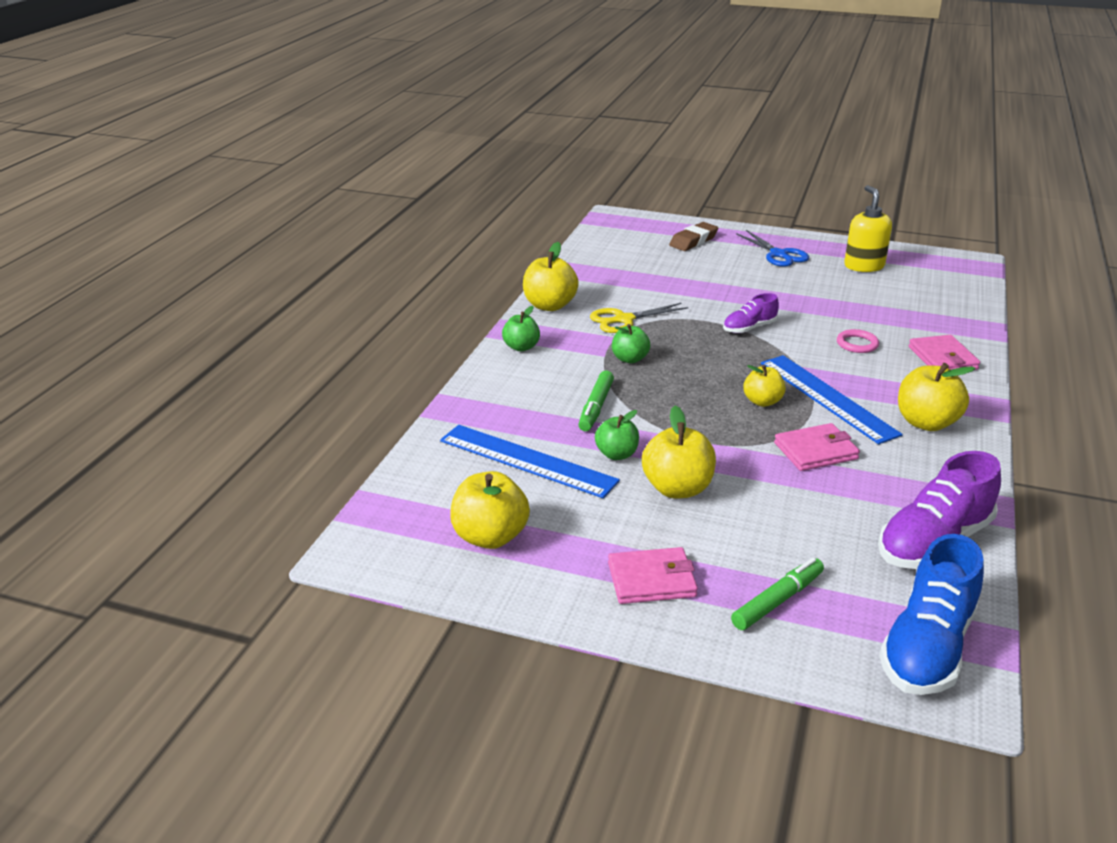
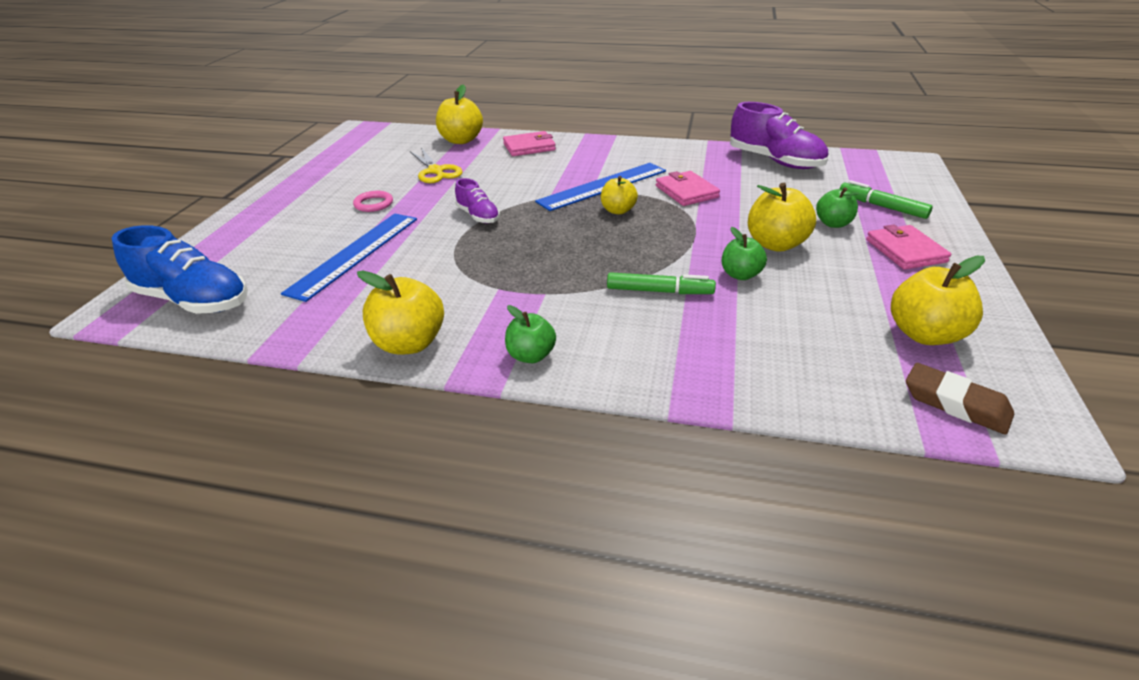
camera: 95 degrees left, 5 degrees up
blue ruler [440,425,620,498] -> blue ruler moved to [281,214,417,302]
yellow scissors [590,303,689,333] -> yellow scissors moved to [410,148,463,183]
green apple [612,324,651,363] -> green apple moved to [816,187,859,228]
brown eraser [669,222,718,251] -> brown eraser moved to [906,363,1014,435]
blue scissors [736,230,809,267] -> none
pink ring [837,329,879,353] -> pink ring moved to [353,191,393,212]
yellow soap dispenser [844,185,892,272] -> none
blue shoe [879,534,984,695] -> blue shoe moved to [112,225,248,314]
yellow apple [898,363,976,431] -> yellow apple moved to [436,85,483,144]

